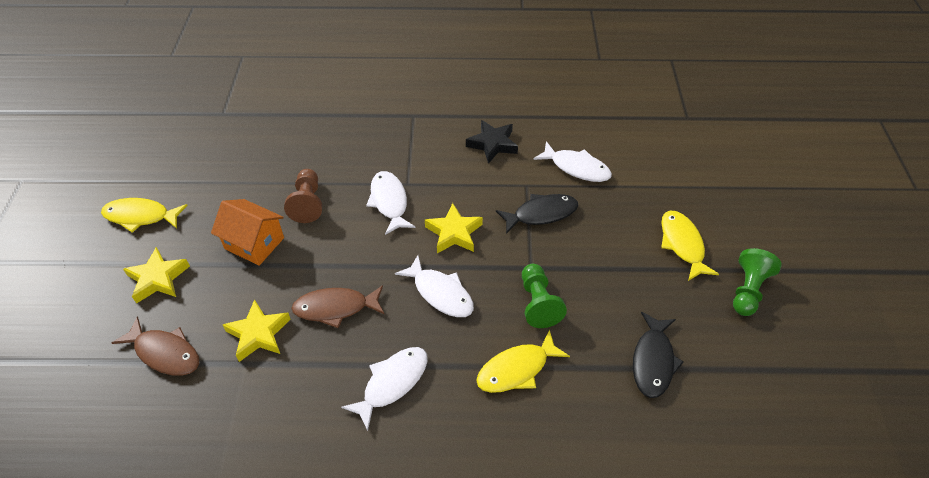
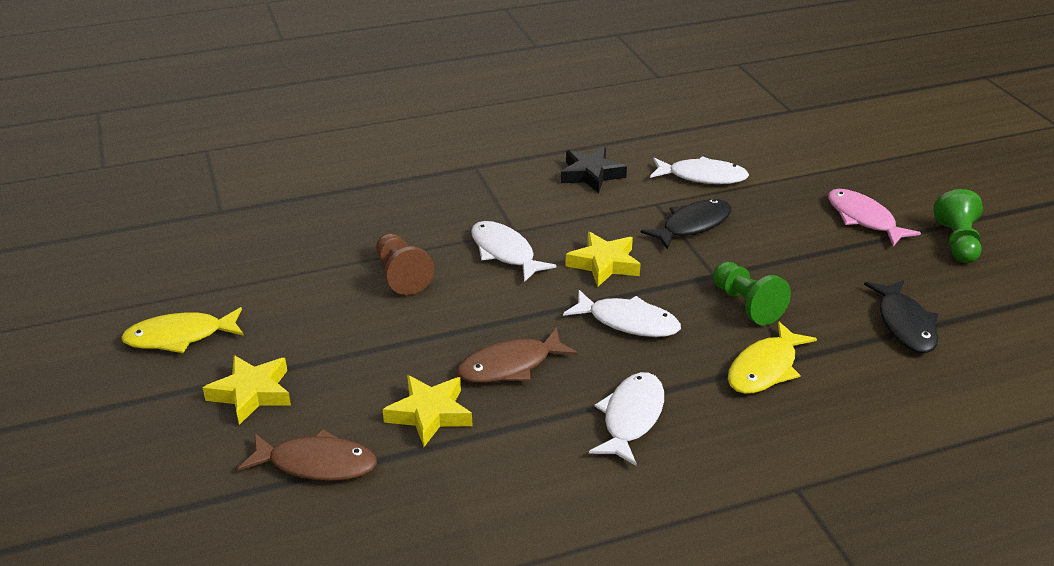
camera: 20 degrees left, 15 degrees down
orange house [211,199,284,266] -> none
yellow fish [661,211,719,281] -> pink fish [828,189,921,246]

